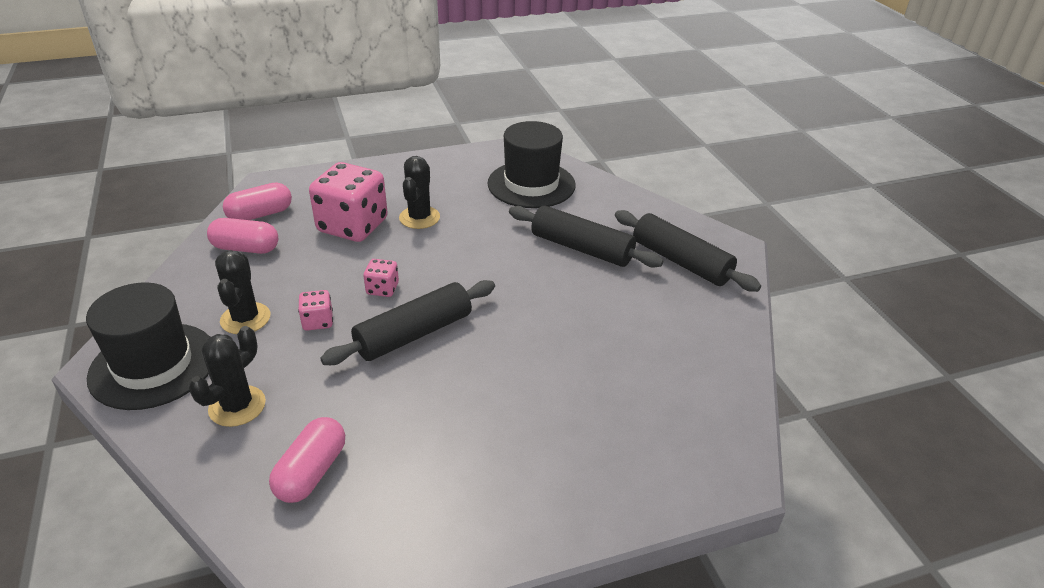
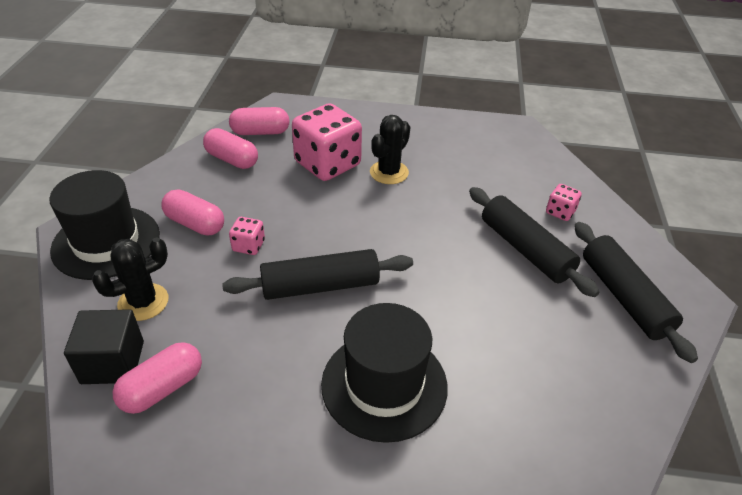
camera: 25 degrees right, 5 degrees up
black cactus [215,250,270,334] -> pink capsule [161,189,224,236]
pink dice [363,259,399,297] -> pink dice moved to [546,184,582,221]
black hat [488,121,576,208] -> black hat moved to [321,303,448,443]
none -> black cube [64,309,144,384]

